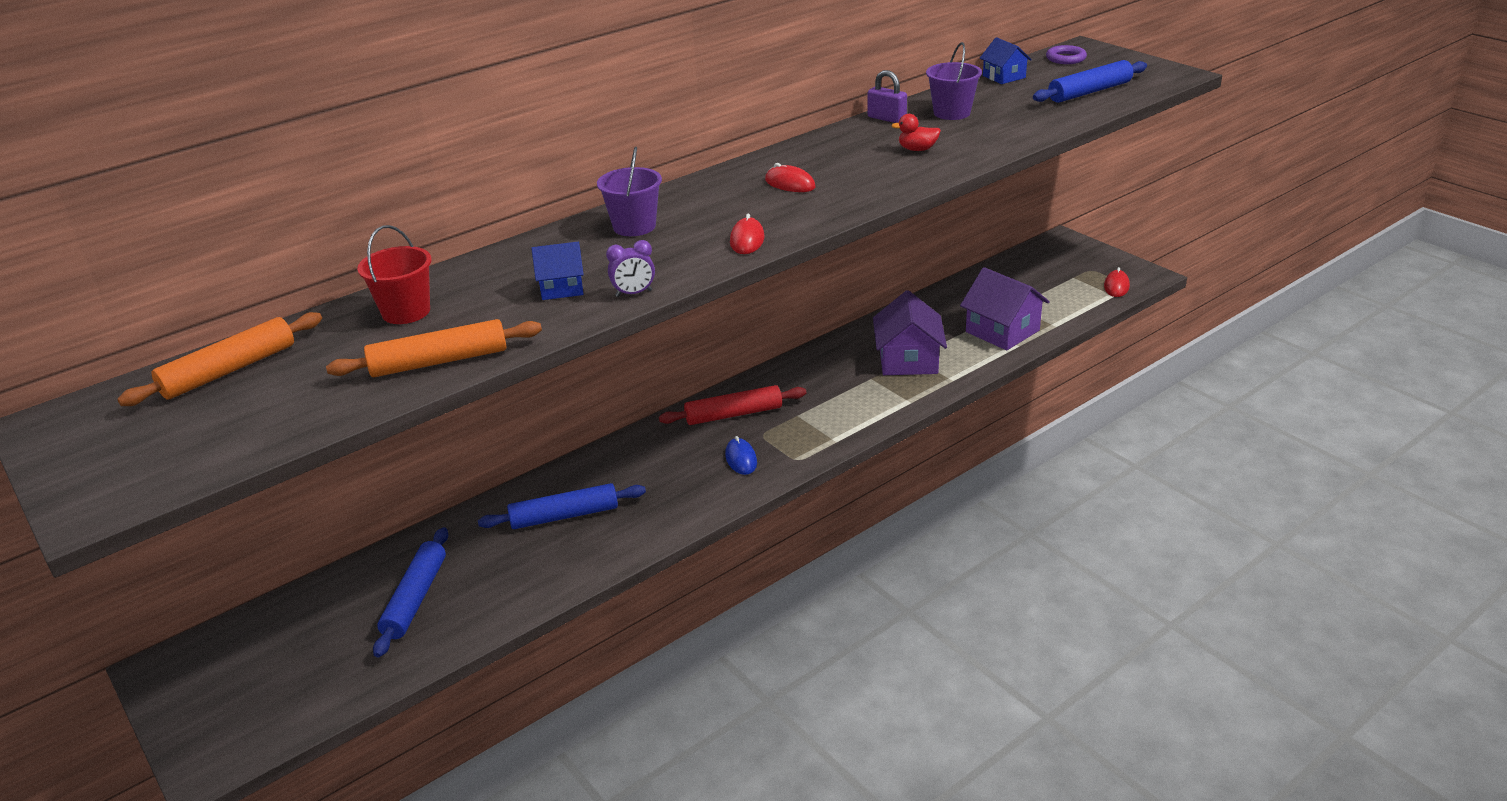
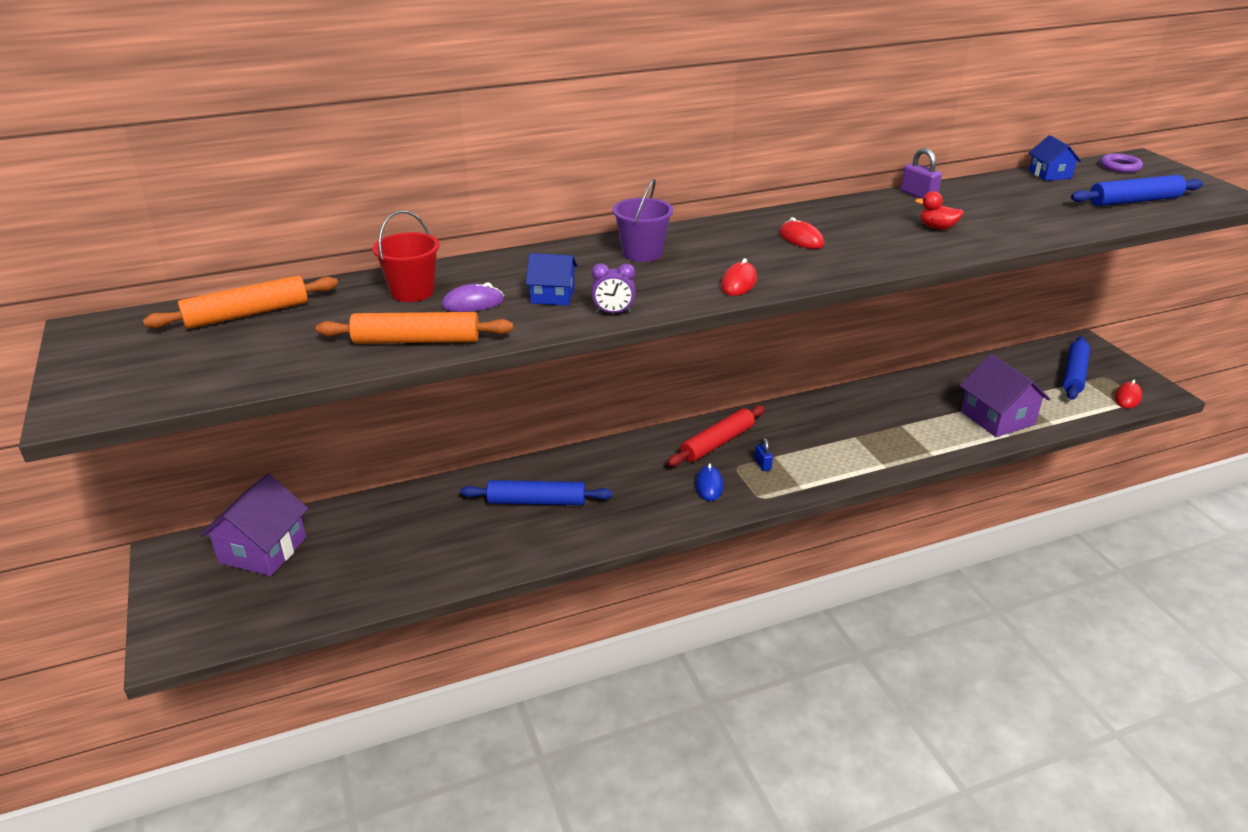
camera: 15 degrees right, 0 degrees up
blue rolling pin [373,527,448,657] -> blue rolling pin moved to [1063,336,1090,400]
red rolling pin [659,385,806,425] -> red rolling pin turned 45 degrees counterclockwise [667,405,765,466]
purple house [873,290,947,375] -> purple house moved to [200,474,309,576]
purple bucket [926,42,982,120] -> none
none -> purple mouse [442,282,504,312]
none -> blue padlock [755,438,773,471]

